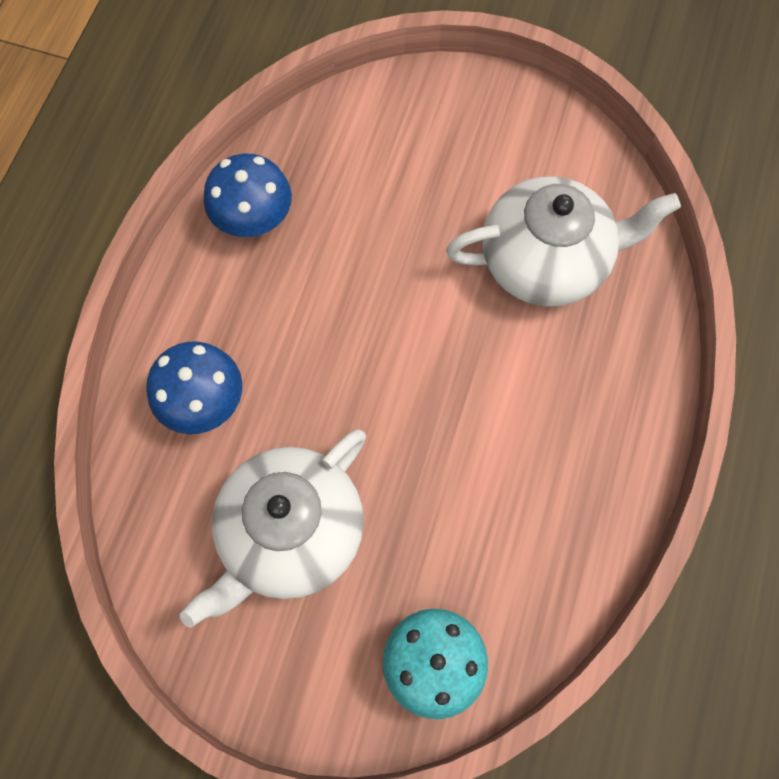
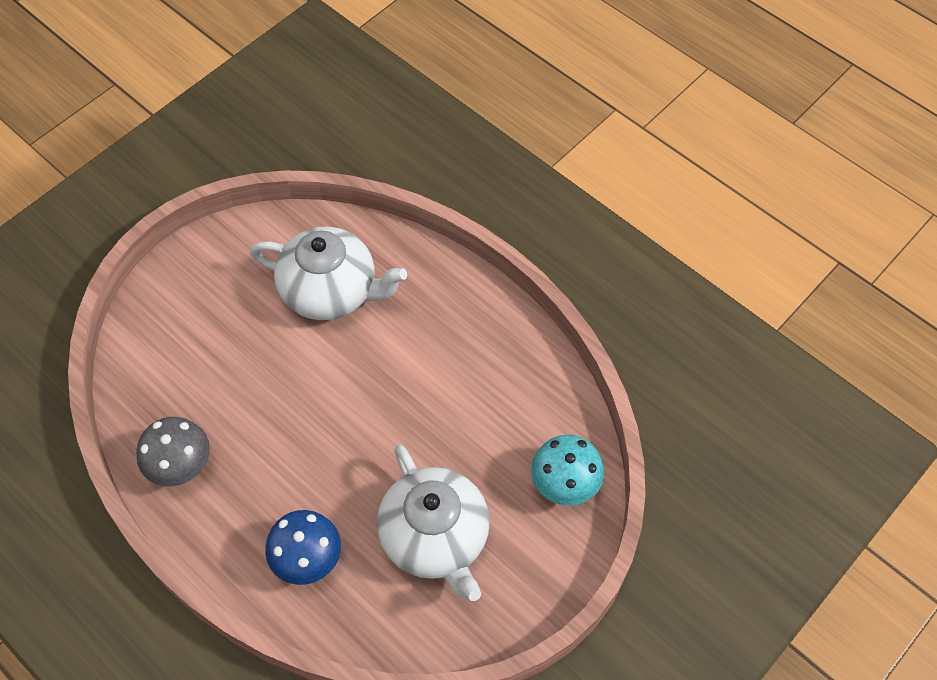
camera: 65 degrees left, 10 degrees down
blue mushroom [204,154,292,237] -> grey mushroom [136,417,210,486]
white teapot [446,176,681,307] -> white teapot turned 90 degrees clockwise [251,227,407,320]

